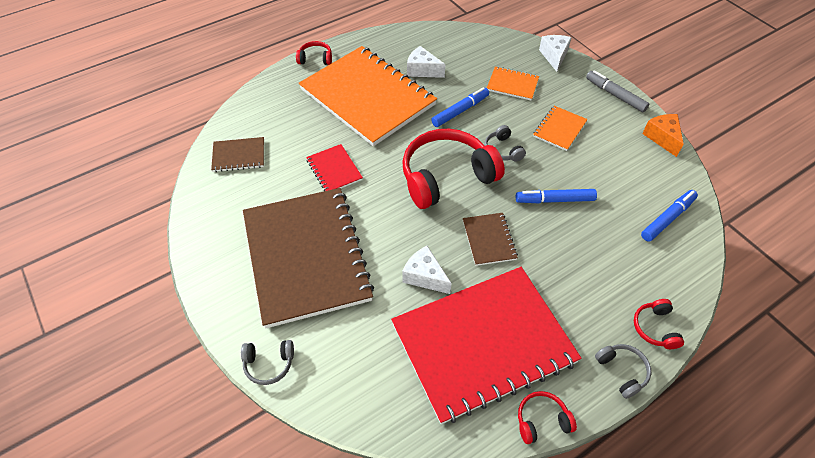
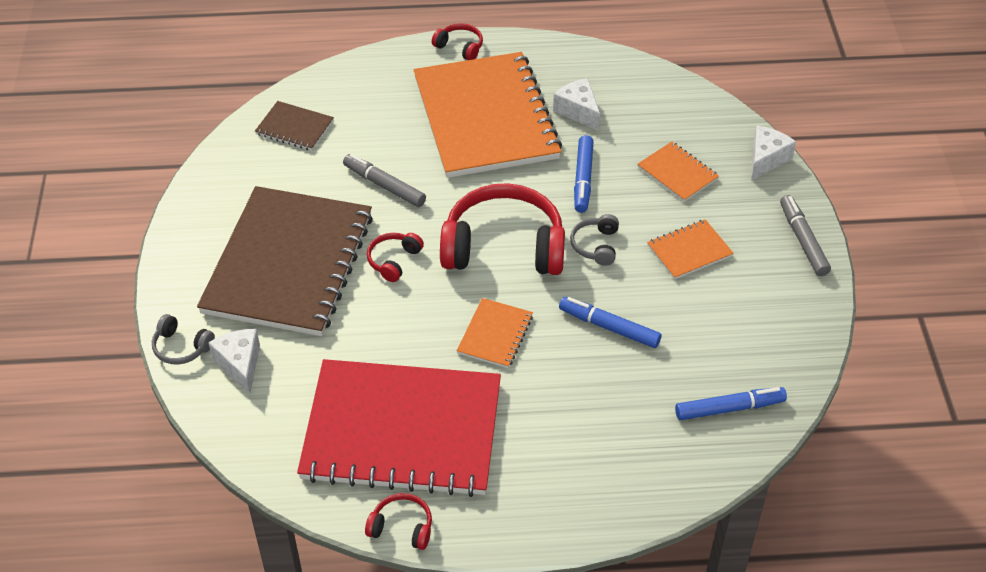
camera: 30 degrees right, 5 degrees down
red notebook [306,144,363,191] -> grey marker [343,154,426,207]
white cheese [402,246,452,294] -> white cheese moved to [208,329,260,394]
blue marker [431,87,489,127] -> blue marker turned 105 degrees clockwise [574,135,594,213]
brown notebook [463,213,518,266] -> orange notebook [457,298,533,368]
grey headphones [595,344,651,399] -> none
red headphones [634,299,684,349] -> red headphones moved to [367,233,424,282]
orange cheese [642,114,684,157] -> none

